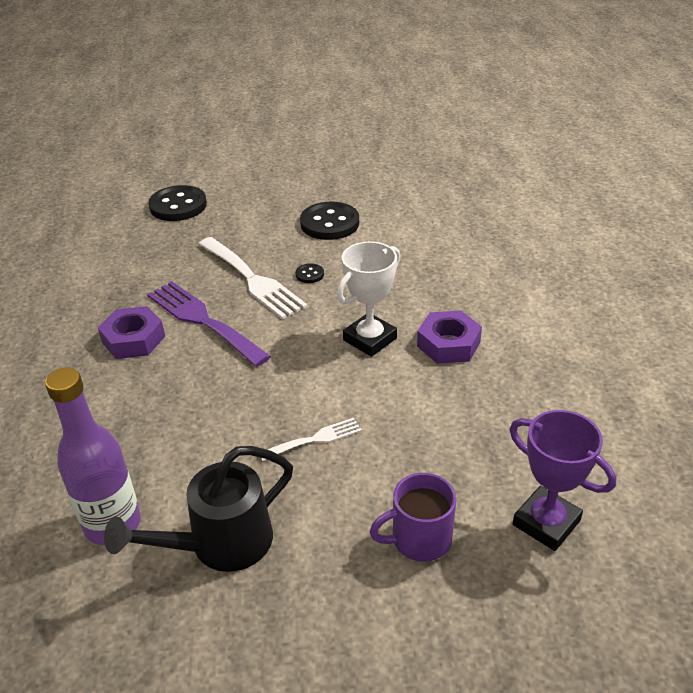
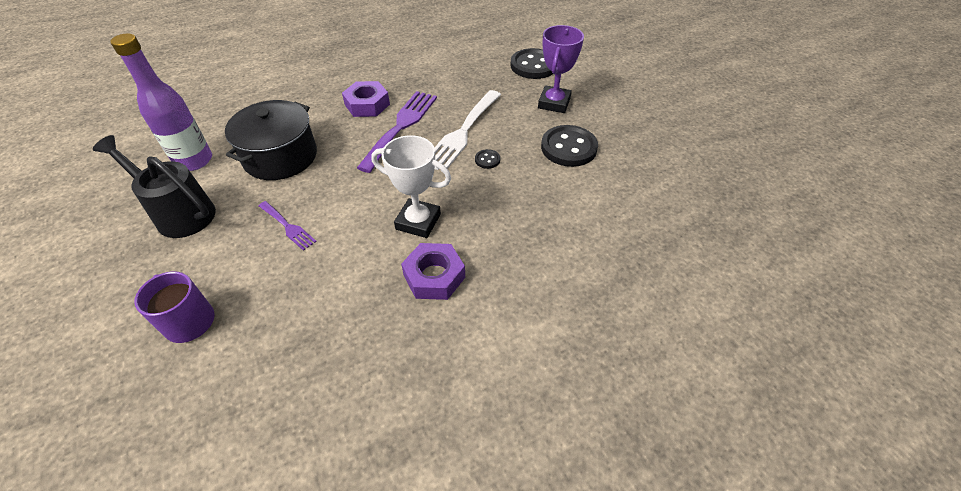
camera: 65 degrees right, 10 degrees up
white fork [261,418,362,461] -> purple fork [259,201,317,251]
purple trophy [510,410,616,551] -> purple trophy moved to [538,25,584,113]
none -> black pot [225,100,317,180]

